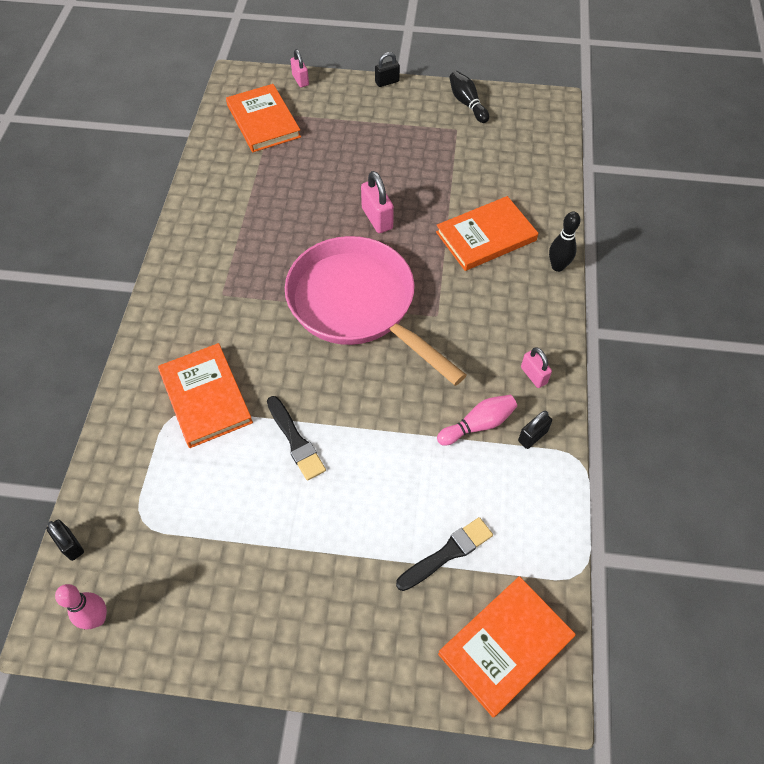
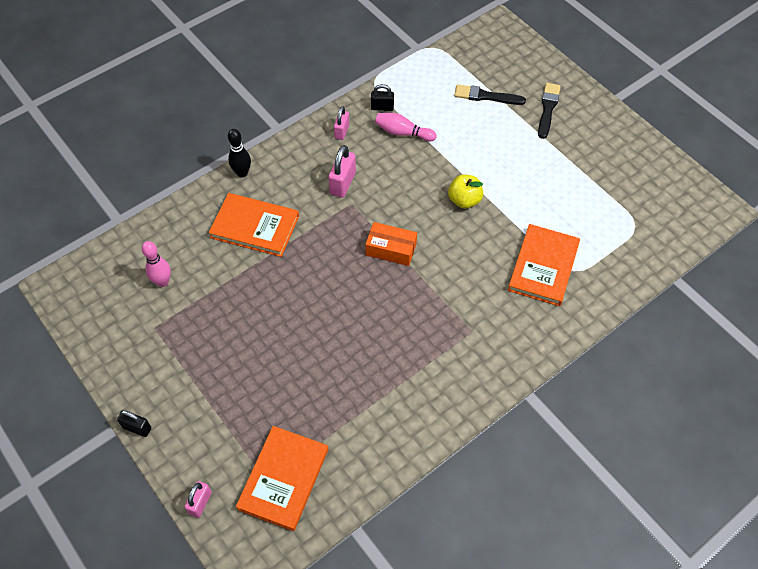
camera: 135 degrees left, 0 degrees up
black padlock [46,519,84,561] -> none
pink bowling pin [55,584,107,629] -> pink bowling pin moved to [142,241,171,287]
black brush [267,396,326,481] -> black brush moved to [538,83,561,139]
pink pan [285,236,466,386] -> orange box [365,222,417,266]
pink padlock [361,171,394,233] -> pink padlock moved to [328,145,356,198]
orange book [438,576,576,717] -> none
black bowling pin [449,71,489,123] -> none
none -> yellow apple [448,175,483,209]

